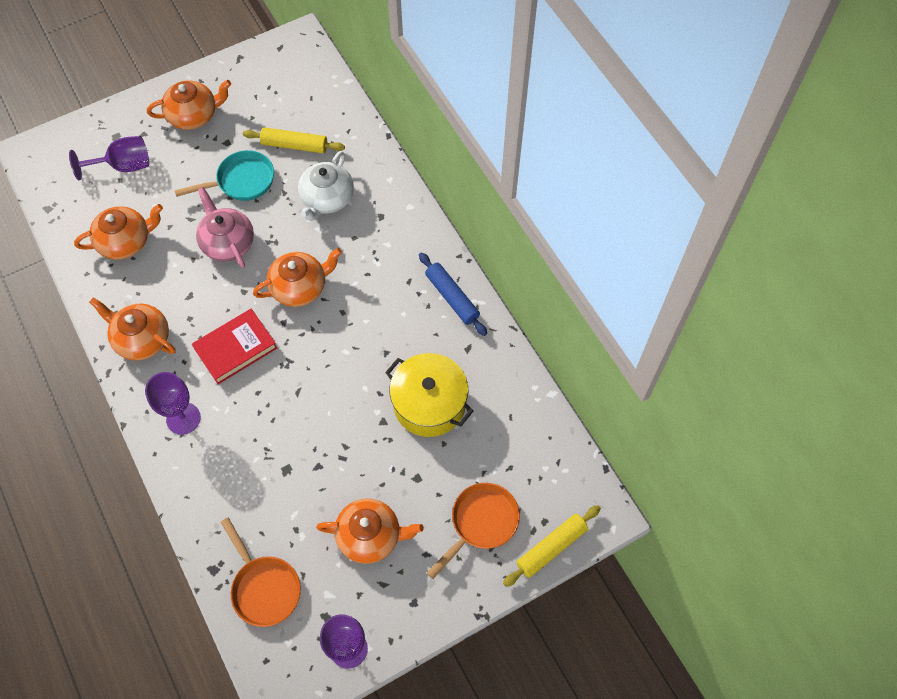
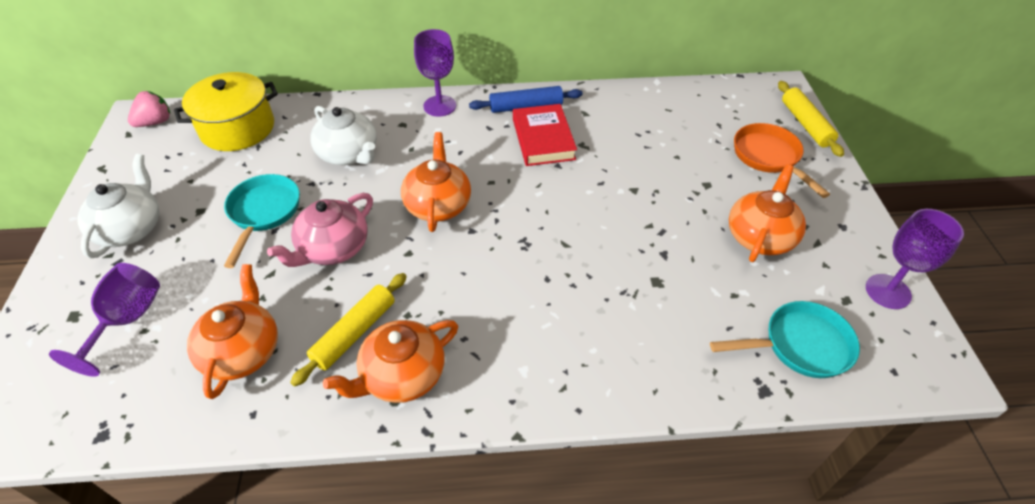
camera: 65 degrees left, 15 degrees down
purple goblet [145,372,201,435] -> purple goblet moved to [414,29,456,117]
orange teapot [147,80,231,130] -> white teapot [77,154,160,258]
red book [192,309,277,384] -> red book moved to [513,104,577,166]
pink teapot [196,187,254,268] -> pink teapot turned 45 degrees counterclockwise [267,193,373,267]
orange pan [221,517,301,627] -> turquoise pan [710,301,860,378]
yellow rolling pin [243,127,345,153] -> yellow rolling pin moved to [290,273,407,387]
yellow pot [385,353,473,437] -> yellow pot moved to [174,72,278,151]
none -> pink strawberry [128,91,170,127]

